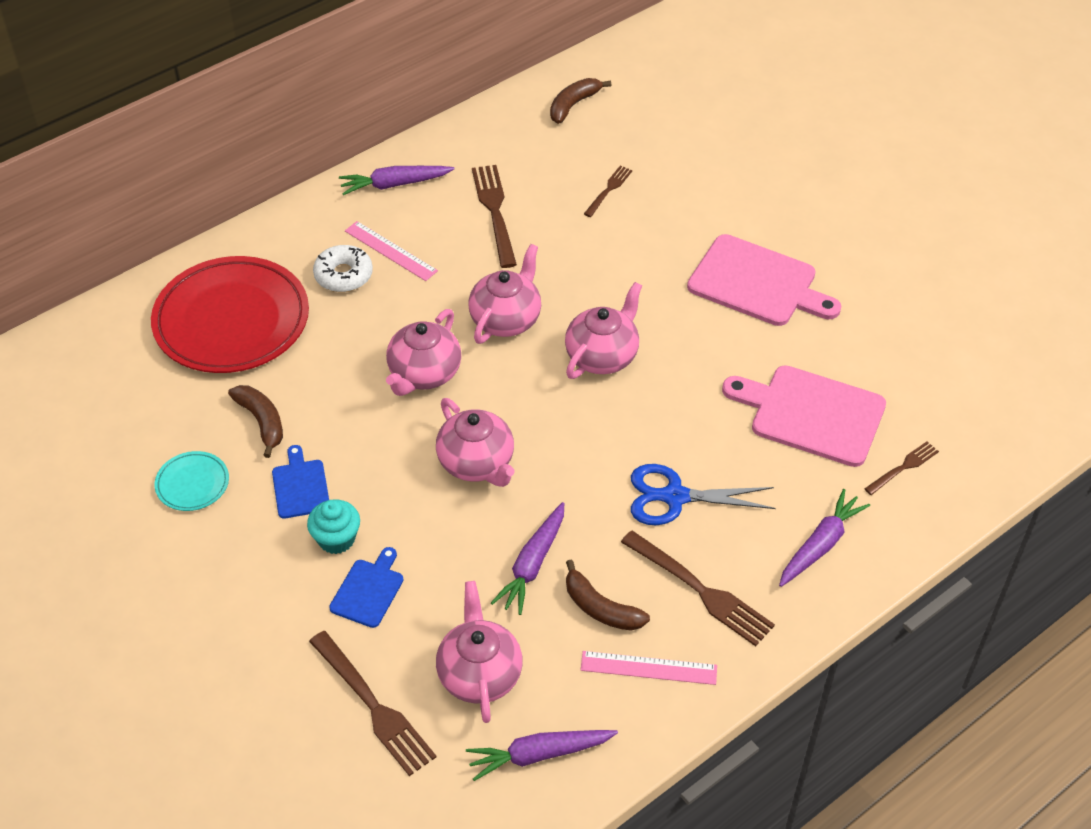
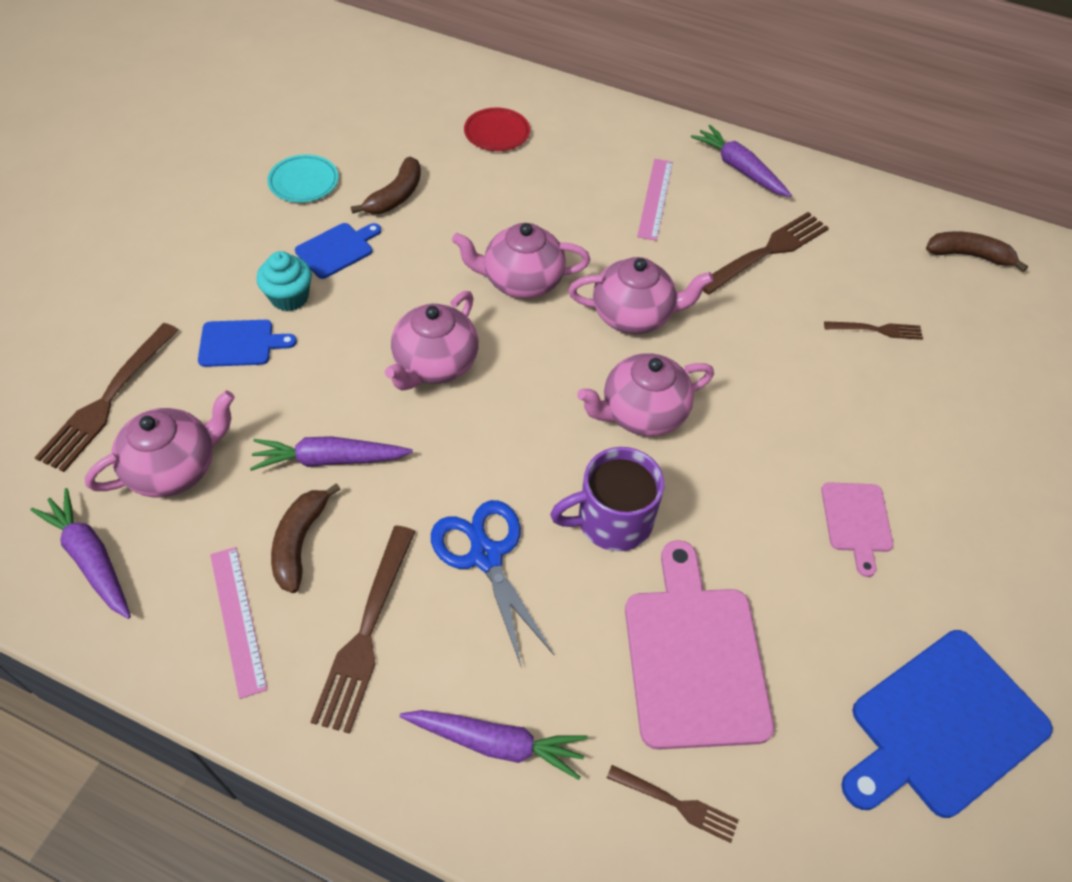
camera: 60 degrees right, 5 degrees up
red plate [151,256,309,373] -> red plate [464,108,530,151], size x0.43
white donut [313,245,373,292] -> none
pink teapot [565,282,642,379] -> pink teapot turned 150 degrees clockwise [577,353,714,436]
pink cutting board [687,234,841,326] -> pink cutting board [821,482,893,577], size x0.53
none -> purple mug [550,447,664,551]
none -> blue cutting board [841,630,1053,818]

